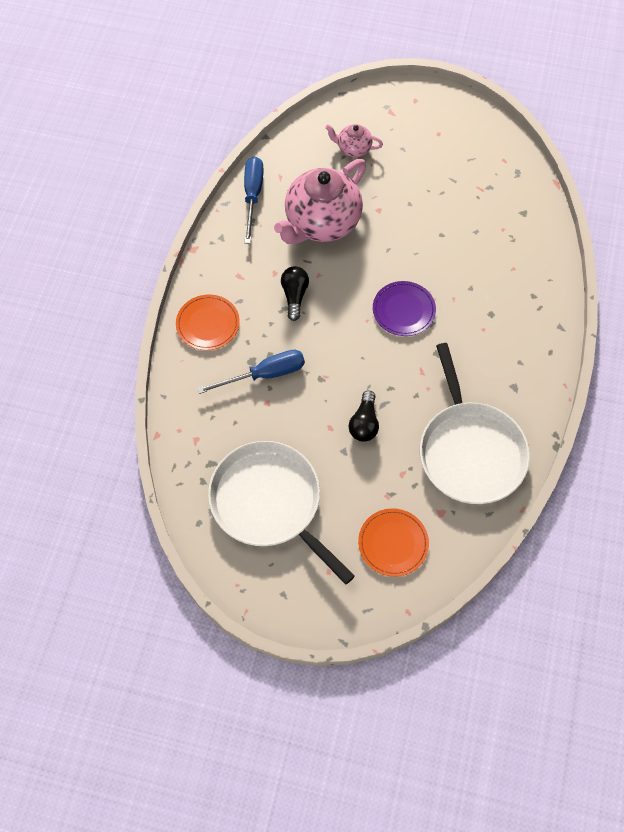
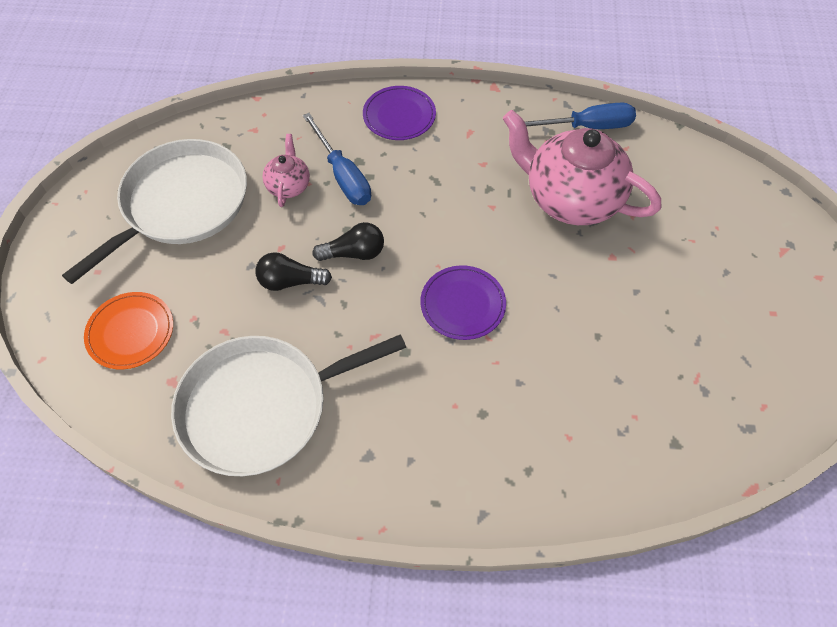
camera: 80 degrees right, 5 degrees down
orange plate [176,295,240,350] -> purple plate [363,86,436,140]
black light bulb [281,266,309,321] -> black light bulb moved to [312,222,384,261]
pink teapot [325,124,383,157] -> pink teapot moved to [262,134,310,207]

